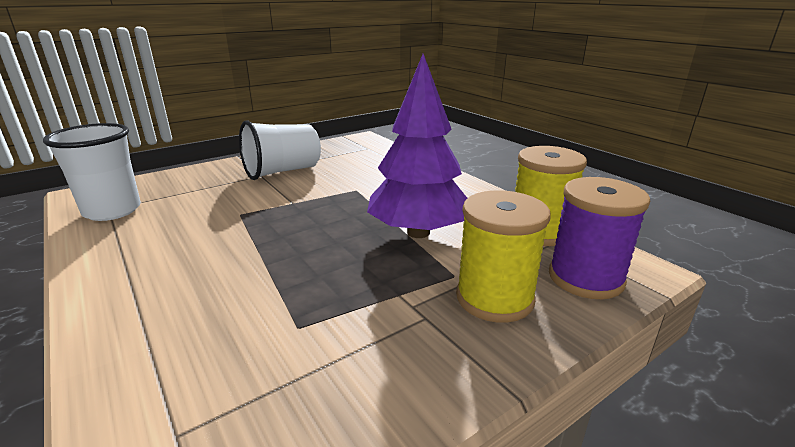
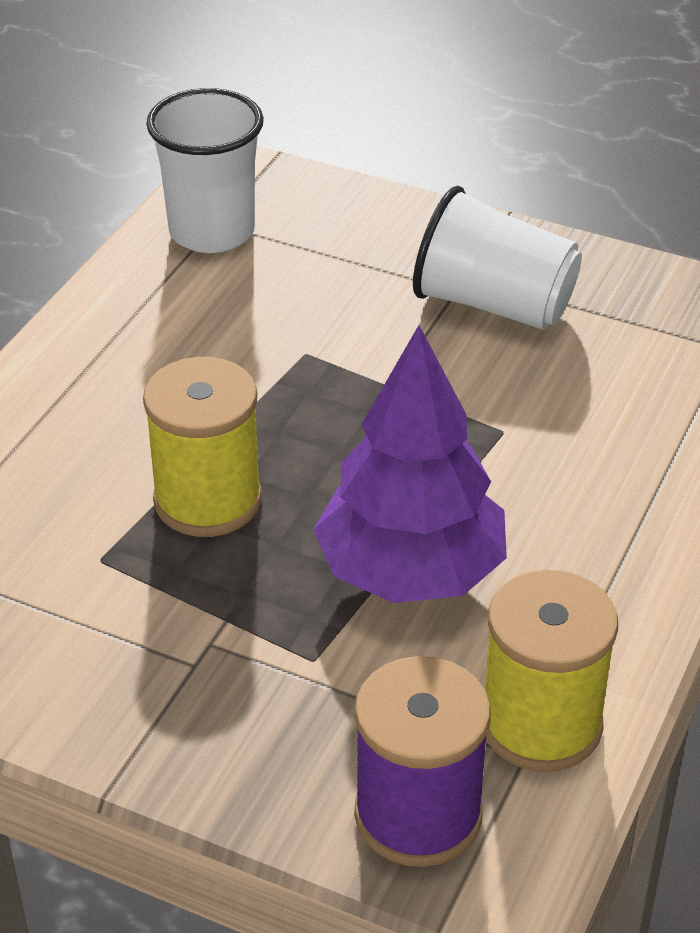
camera: 60 degrees right, 15 degrees up
yellow spool [456,190,551,323] -> yellow spool moved to [143,357,262,537]

